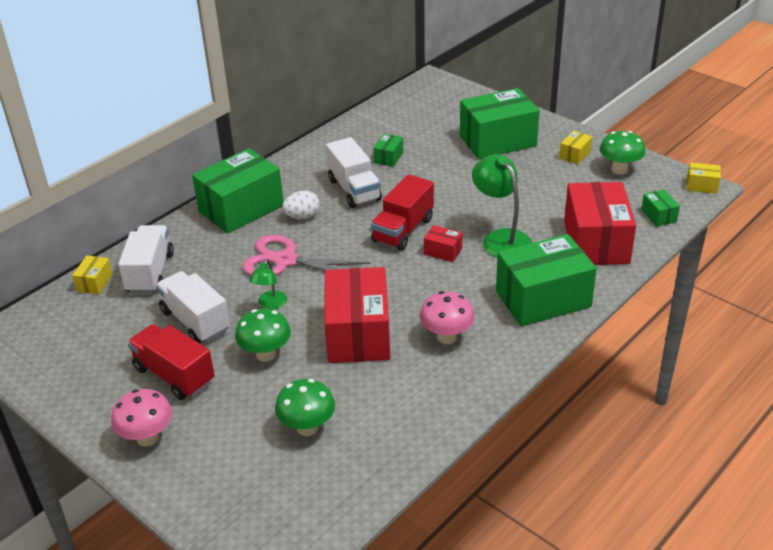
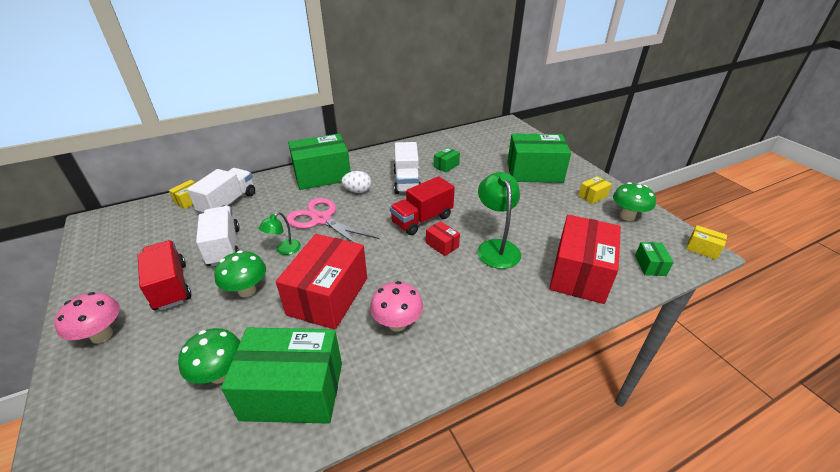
camera: 20 degrees right, 0 degrees up
green box [496,234,597,326] -> green box moved to [221,327,342,424]

